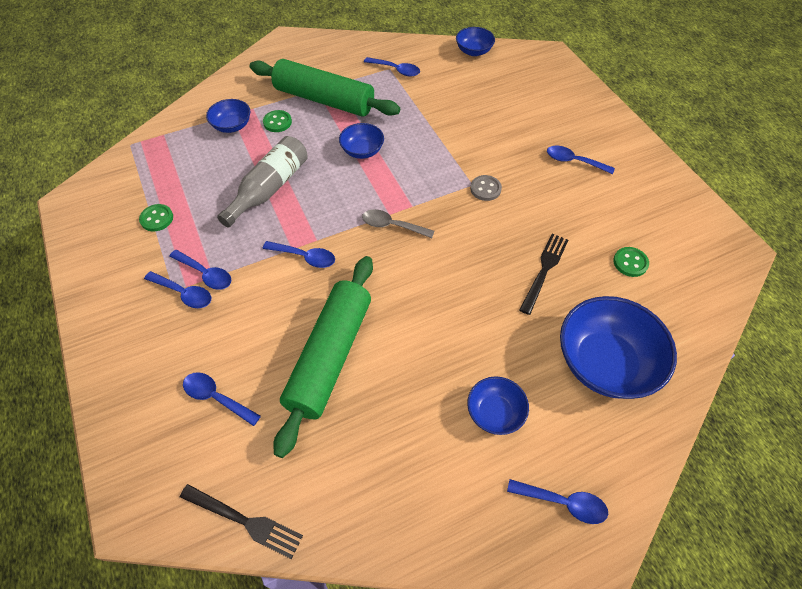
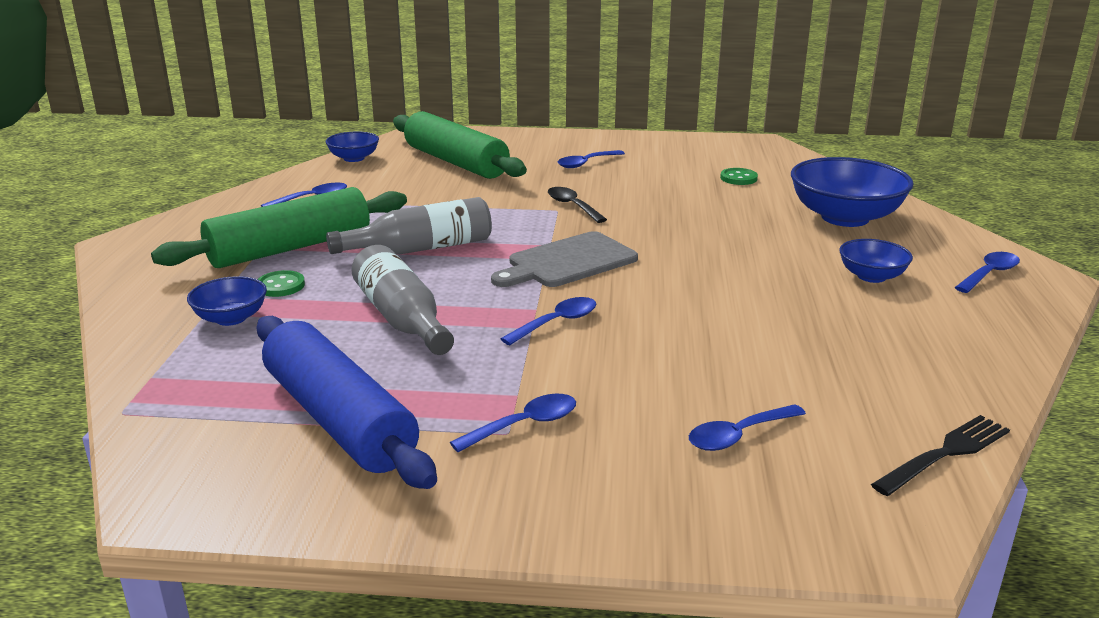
camera: 60 degrees left, 30 degrees down
green button [139,204,173,231] -> blue rolling pin [256,316,437,489]
blue spoon [169,250,231,290] -> none
green rolling pin [273,256,373,458] -> green rolling pin moved to [393,111,527,179]
blue bowl [339,123,384,159] -> grey bottle [326,197,492,254]
grey spoon [362,209,435,238] -> grey cutting board [491,231,638,287]
grey button [470,175,502,201] -> black spoon [548,187,607,223]
black fork [520,234,568,315] -> none

